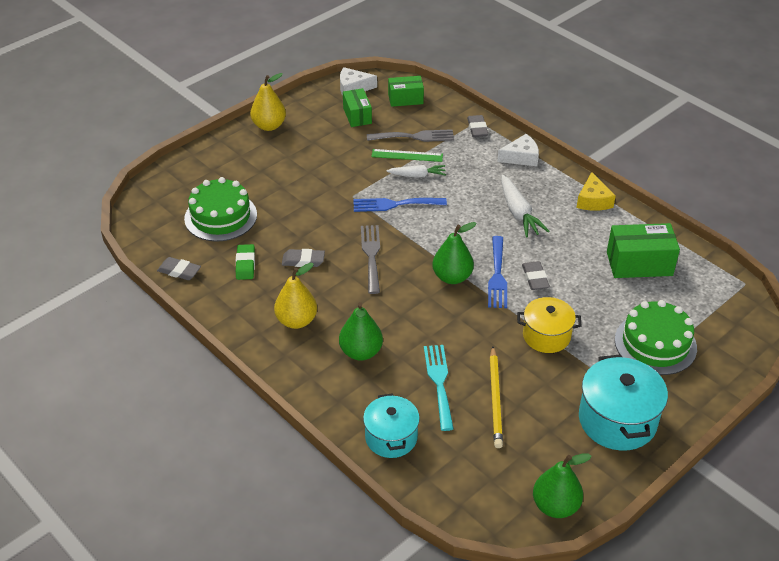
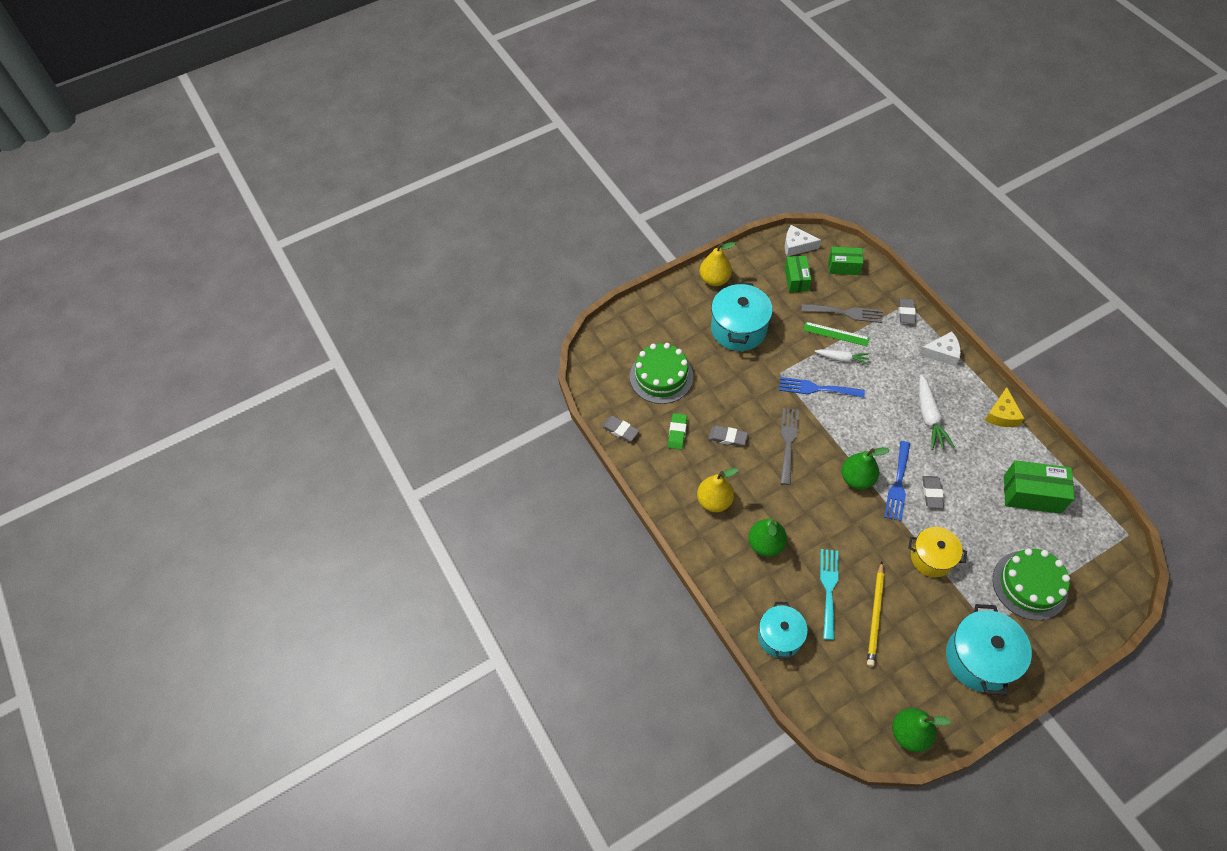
camera: 15 degrees right, 15 degrees up
none -> turquoise pot [711,282,773,351]

